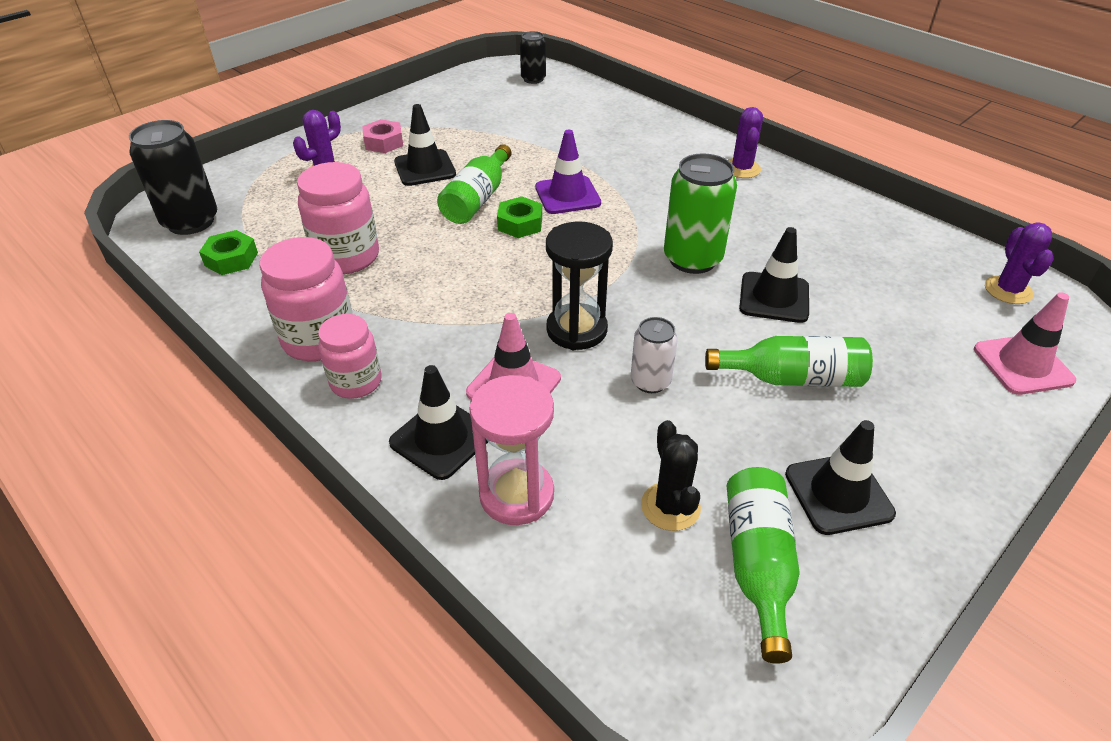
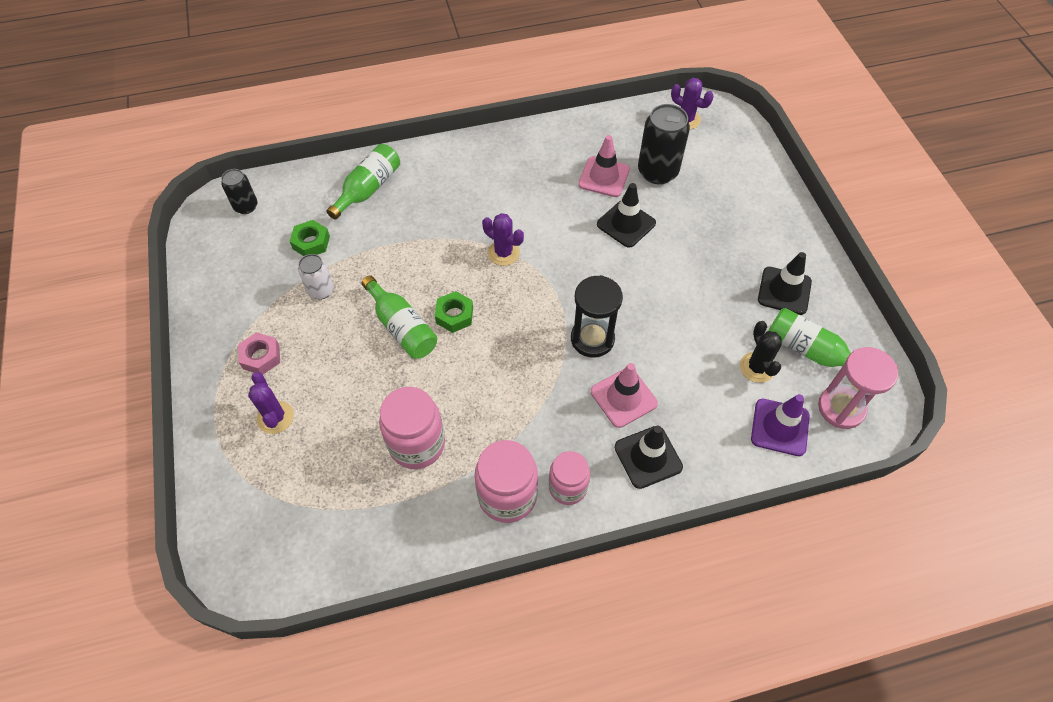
camera: 60 degrees left, 15 degrees up
black can [129,120,217,235] -> black can moved to [638,104,690,184]
green nut [199,230,258,275] -> green nut moved to [290,220,330,256]
black traffic cone [394,104,456,186] -> none
pink hourglass [469,375,554,525] -> pink hourglass moved to [818,347,898,429]
purple traffic cone [535,129,601,214] -> purple traffic cone moved to [751,394,810,456]
white can [631,317,678,393] -> white can moved to [298,254,334,300]
black cactus [641,420,701,531] -> black cactus turned 60 degrees clockwise [740,321,782,383]
green can [664,153,737,274] -> none
green bottle [705,336,873,387] -> green bottle moved to [326,144,400,220]
purple cactus [728,107,763,178] -> purple cactus moved to [482,213,524,266]
pink traffic cone [974,292,1076,395] -> pink traffic cone moved to [578,135,630,197]

